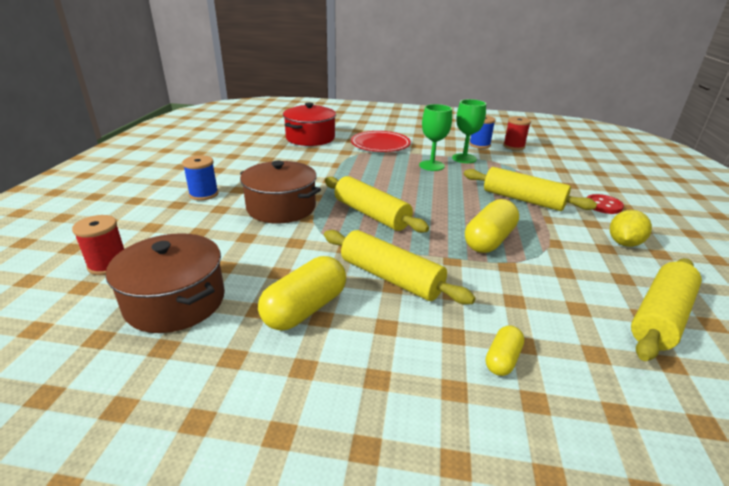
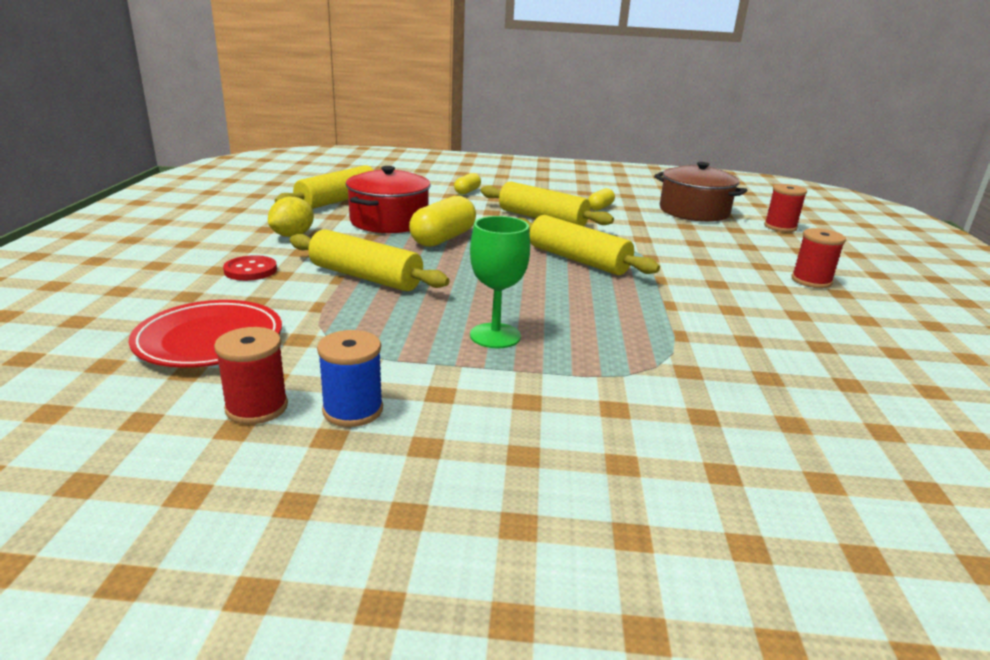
camera: 175 degrees right, 5 degrees down
blue spool [182,155,219,201] -> red spool [791,228,846,288]
brown pot [240,161,321,224] -> none
yellow capsule [258,256,346,330] -> yellow capsule [588,188,615,211], size x0.54
red pot [283,103,336,146] -> red pot moved to [346,166,431,233]
red plate [351,131,411,152] -> red plate moved to [129,300,282,368]
green goblet [452,99,486,163] -> none

